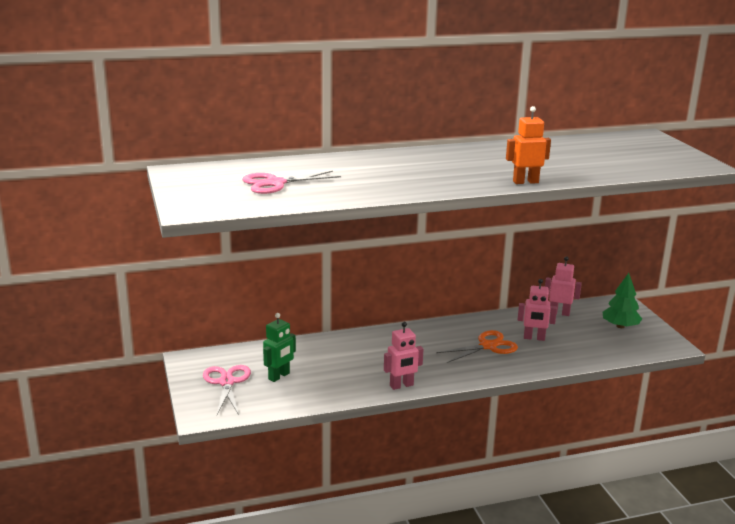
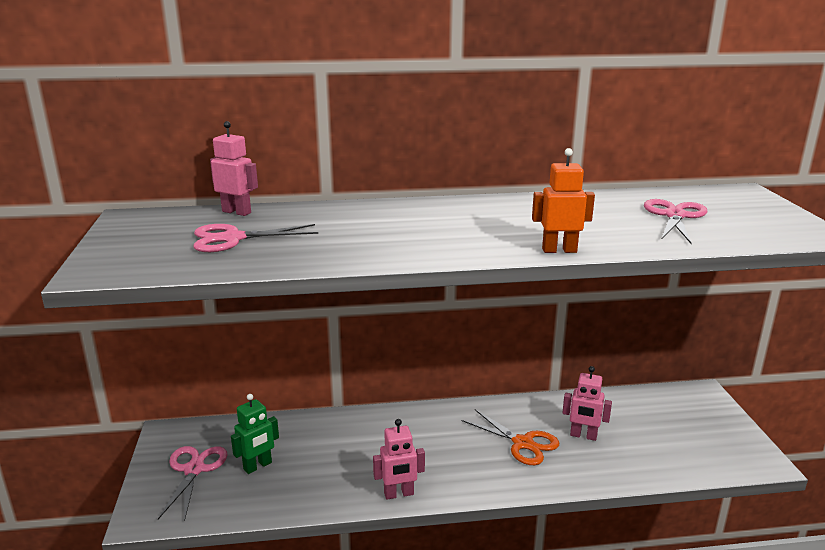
camera: 10 degrees right, 0 degrees up
orange scissors [436,330,518,363] -> orange scissors turned 60 degrees clockwise [462,409,559,465]
pink robot [545,256,582,316] -> pink robot moved to [210,121,258,216]
green tree [603,273,642,328] -> none
none -> pink scissors [644,199,708,244]

